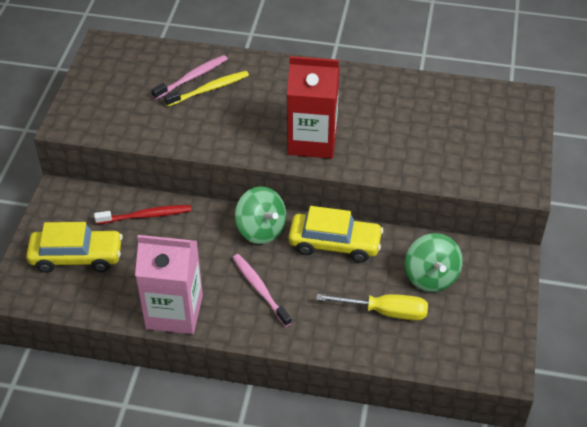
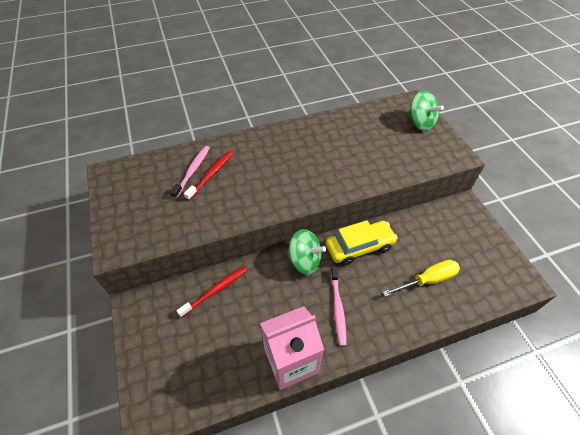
camera: 30 degrees left, 5 degrees up
yellow car [26,222,123,273] -> none
yellow toothbrush [164,71,249,107] -> red toothbrush [184,151,233,200]
pink toothbrush [232,254,292,327] -> pink toothbrush turned 120 degrees counterclockwise [331,266,347,346]
red carton [287,56,340,159] -> none
green spinning top [405,233,463,292] -> green spinning top moved to [408,91,444,131]

